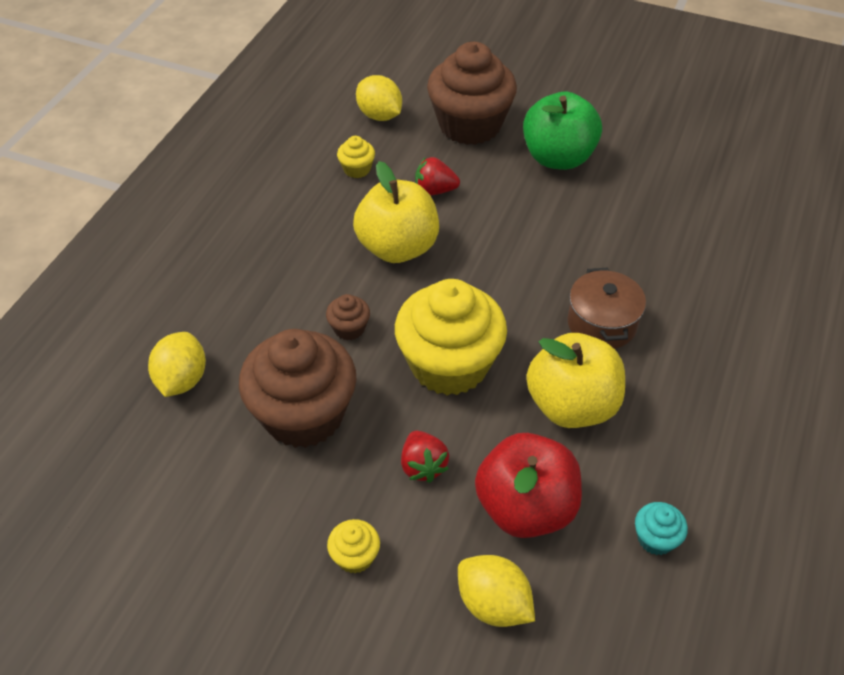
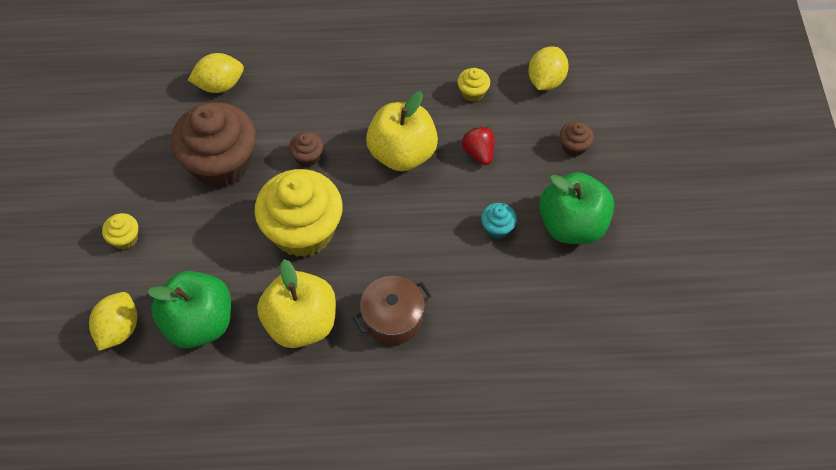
camera: 65 degrees right, 10 degrees up
red strawberry [401,430,449,483] -> none
brown cupcake [427,42,517,145] -> brown cupcake [560,122,594,156], size x0.42
red apple [475,433,582,538] -> green apple [147,271,231,348]
turquoise cupcake [635,502,688,555] -> turquoise cupcake moved to [481,203,517,239]

